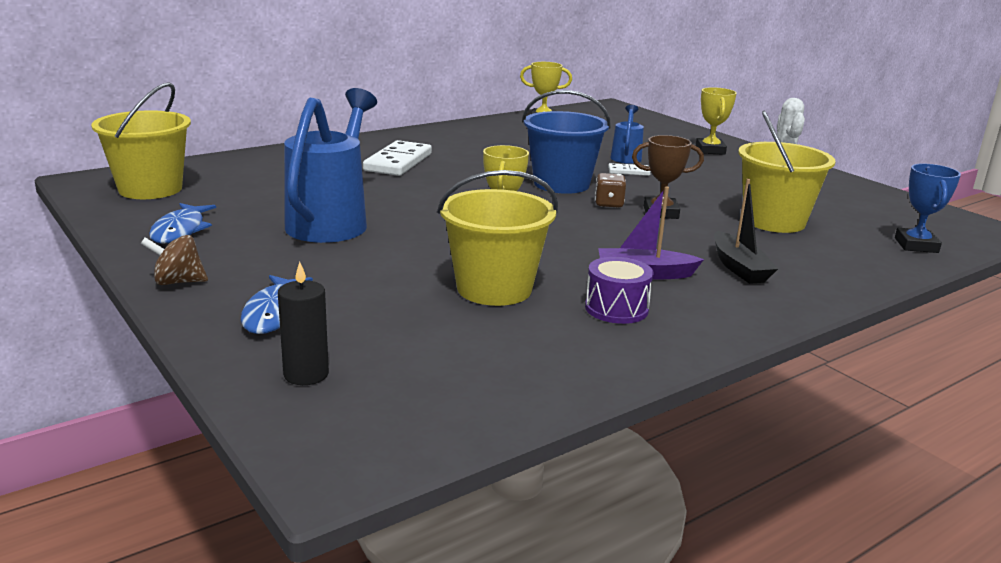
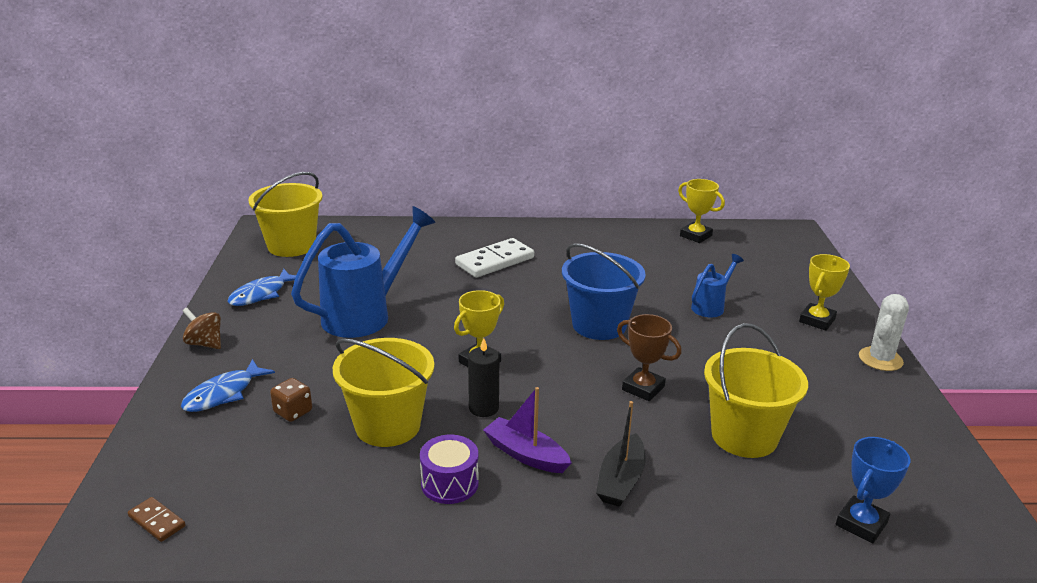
camera: 35 degrees right, 5 degrees up
black candle [278,262,329,385] -> black candle moved to [468,338,499,417]
brown dice [595,173,626,208] -> brown dice moved to [270,378,312,422]
white domino [608,163,651,176] -> none
none -> brown domino [128,497,186,542]

